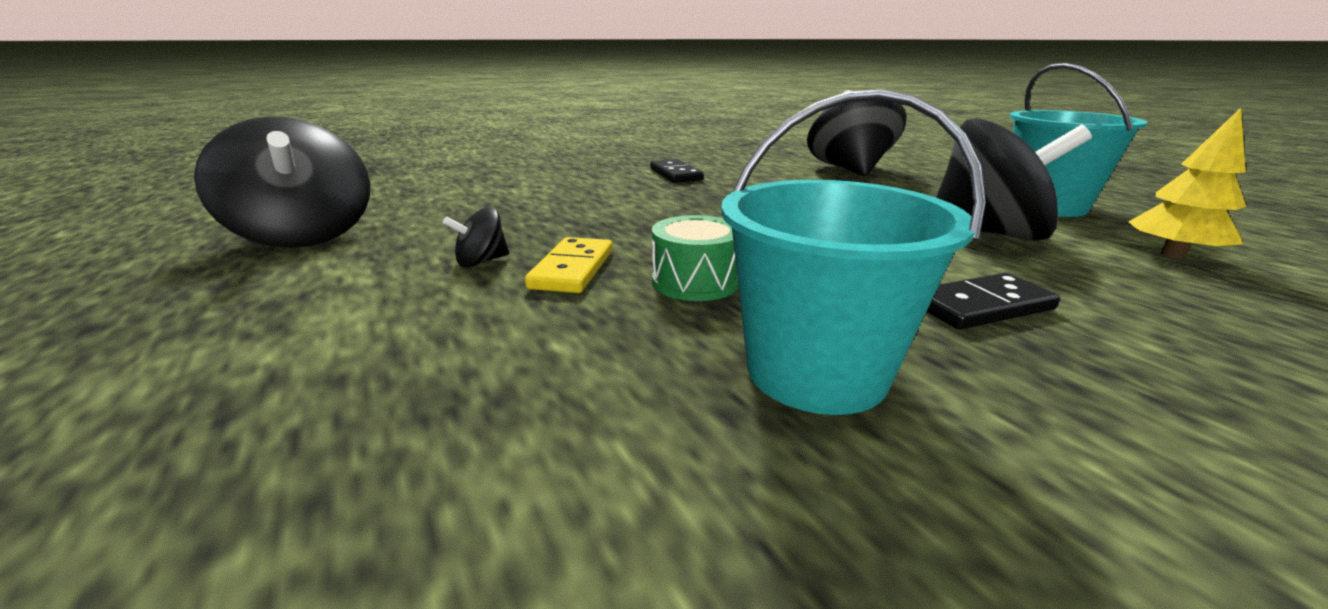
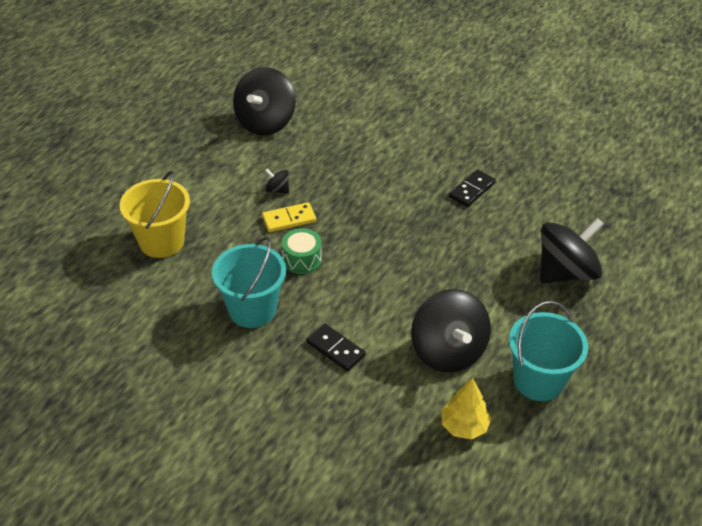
camera: 60 degrees right, 20 degrees up
none -> yellow bucket [120,170,190,258]

